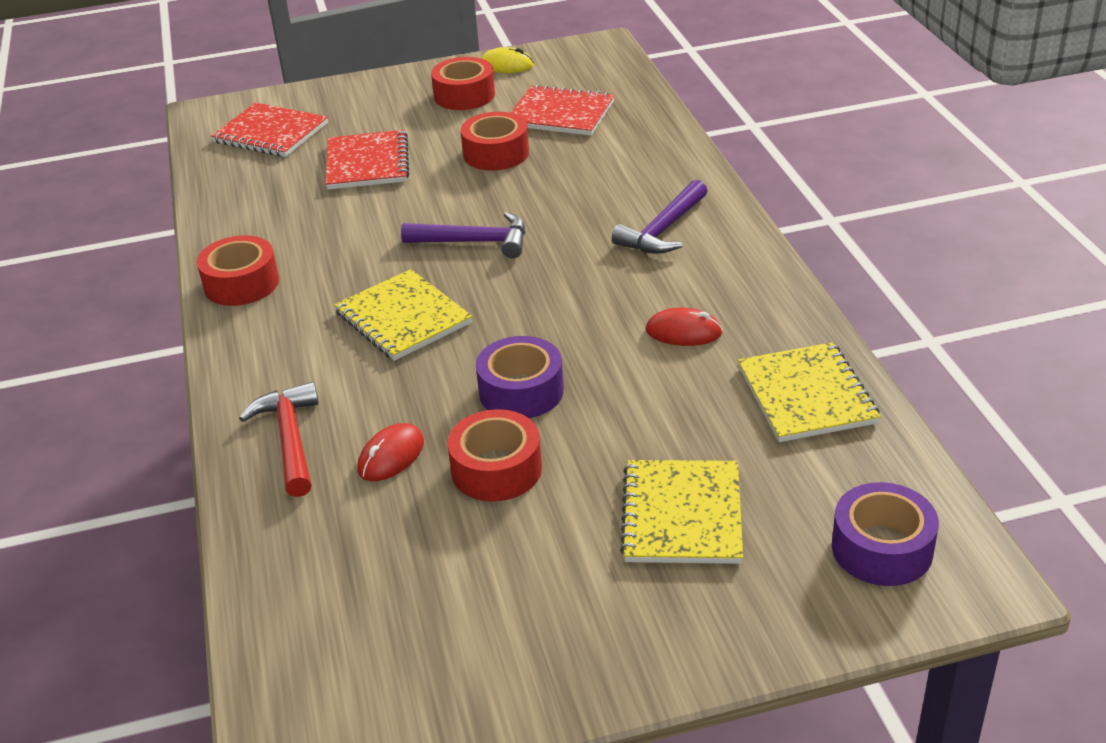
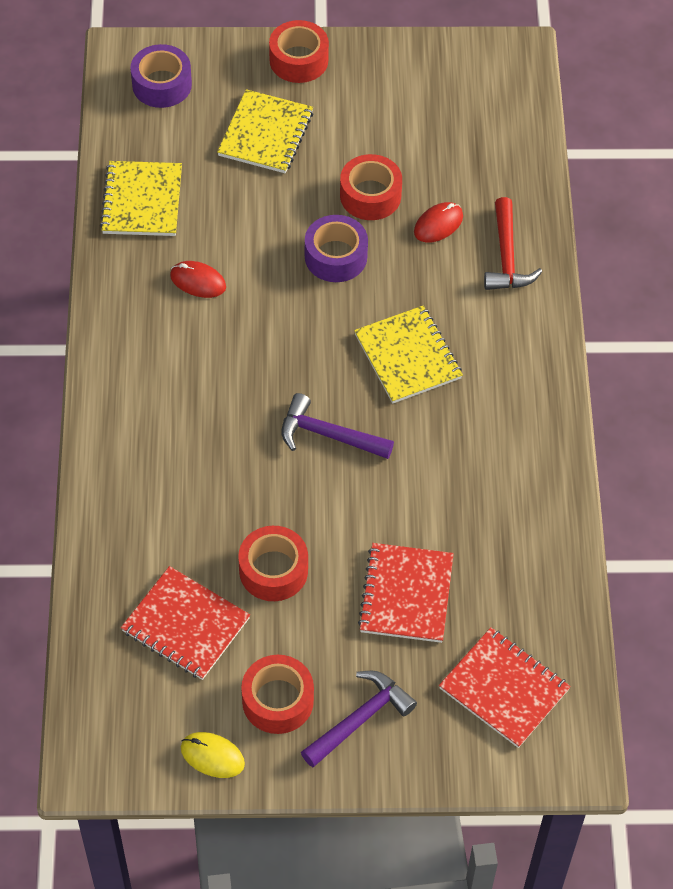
camera: 170 degrees left, 20 degrees up
red tape [197,235,279,306] -> red tape moved to [269,20,329,83]
purple hammer [612,180,707,254] -> purple hammer moved to [301,671,417,767]

